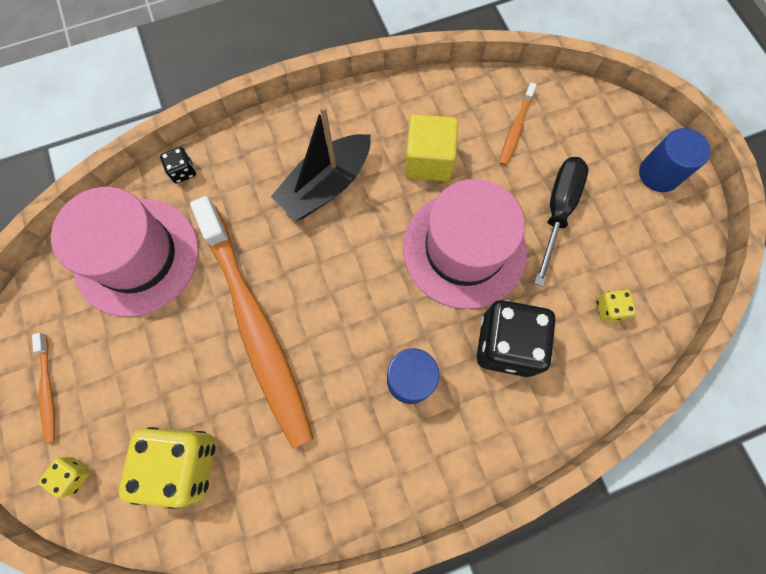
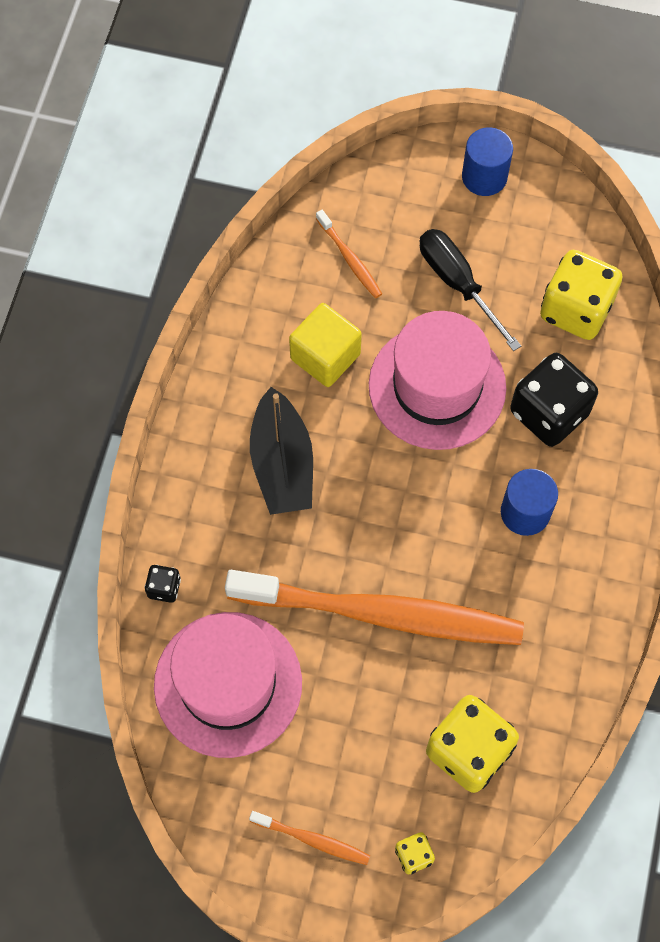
camera: 55 degrees left, 5 degrees down
yellow dice [596,289,636,322] -> yellow dice [540,250,623,340], size x2.21

